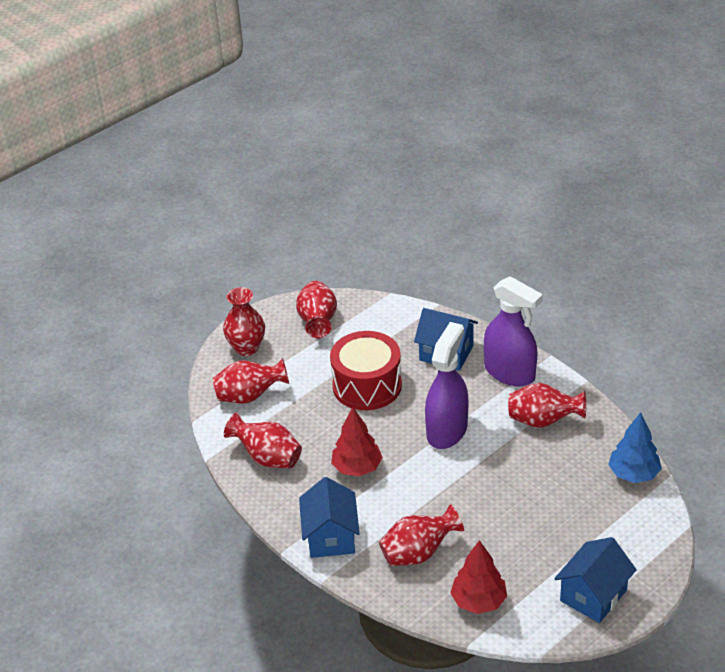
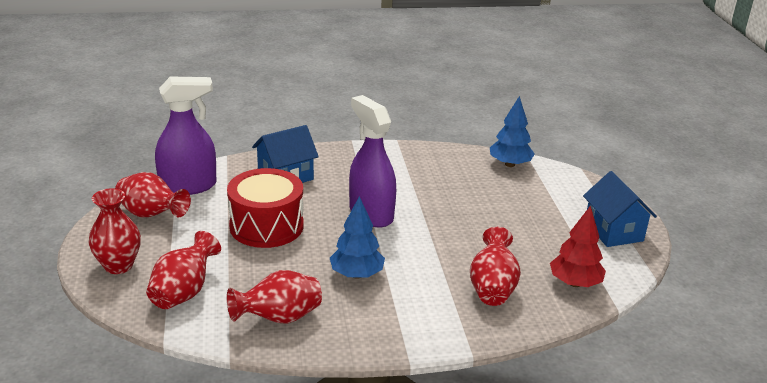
camera: 60 degrees left, 10 degrees down
blue house [299,477,360,558] -> none
red tree [331,407,383,476] -> blue tree [330,196,385,279]
purple spray bottle [484,276,543,386] -> purple spray bottle moved to [155,77,216,195]
red vase [508,383,586,428] -> none

